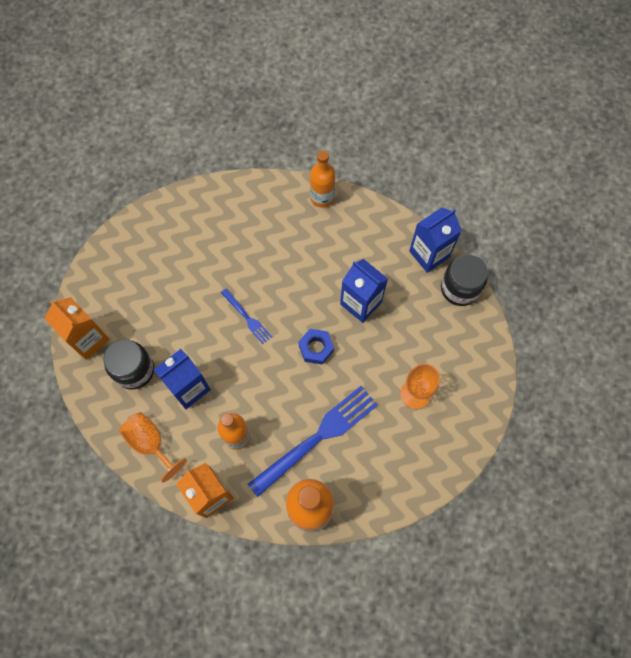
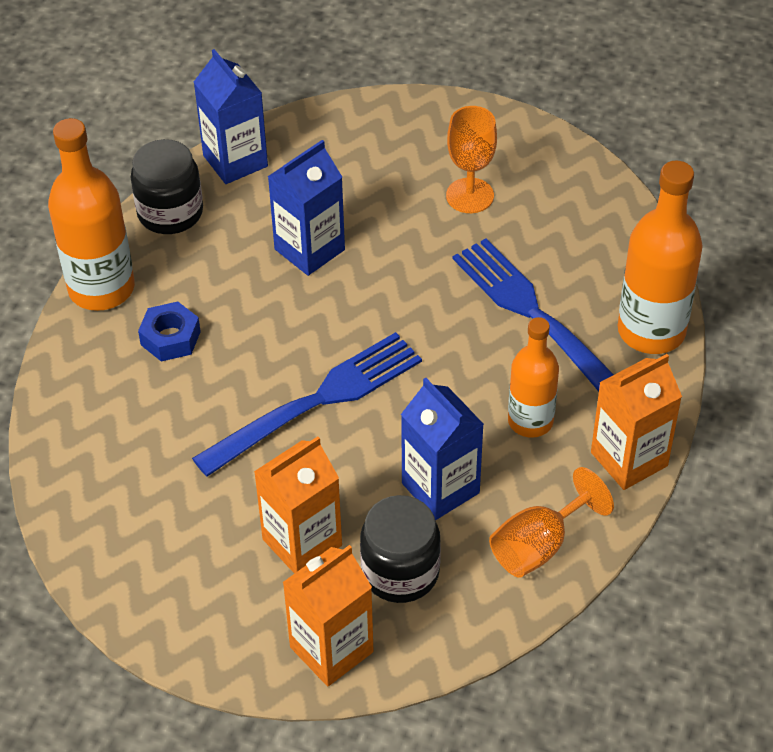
camera: 85 degrees left, 20 degrees down
blue fork [221,289,272,344] -> blue fork [192,332,422,477], size x2.05
blue nut [298,329,334,365] -> blue nut moved to [138,302,201,362]
orange bottle [310,150,335,208] -> orange bottle [48,118,135,311], size x1.56
black jar [441,254,488,306] -> black jar moved to [130,139,203,234]
none -> orange carton [254,436,342,574]

